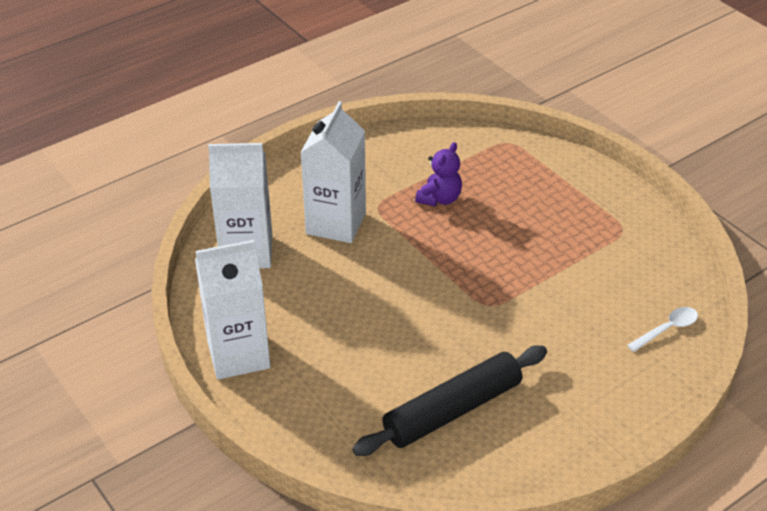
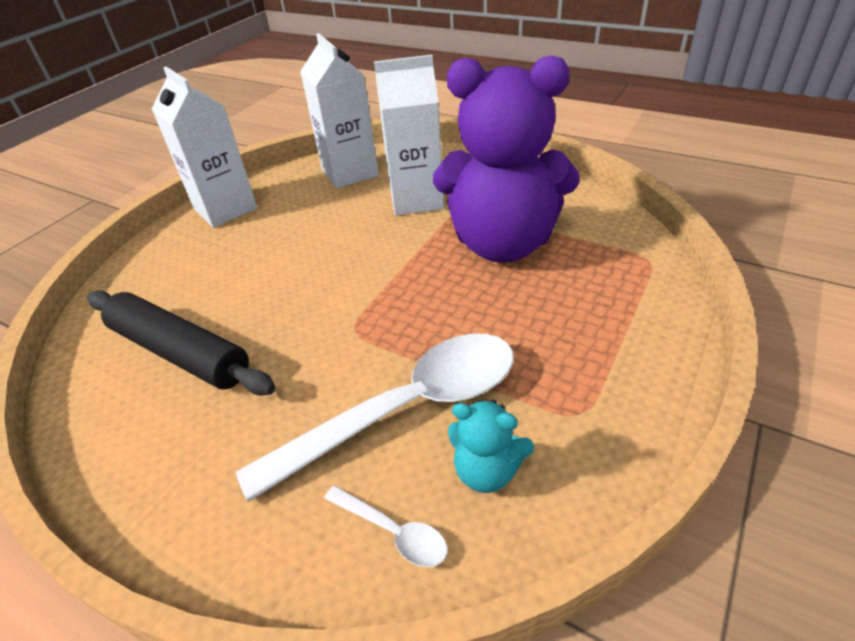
camera: 70 degrees right, 0 degrees up
purple teddy bear [415,142,462,206] -> purple teddy bear [433,55,580,262], size x2.41
none -> white spoon [236,333,514,502]
none -> turquoise teddy bear [448,400,534,493]

